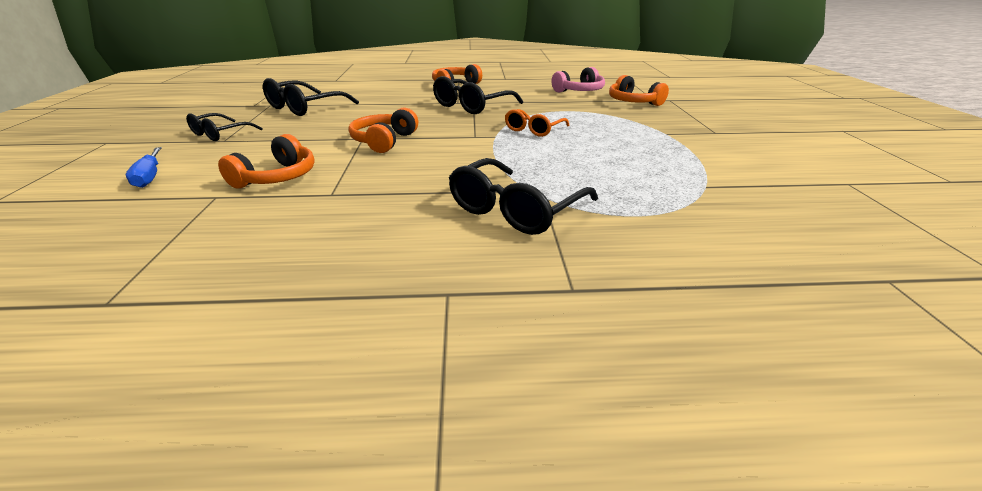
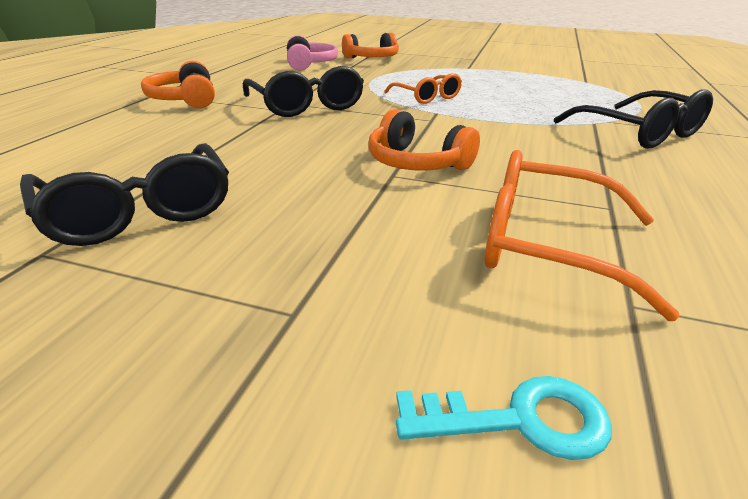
camera: 70 degrees left, 0 degrees up
blue screwdriver [126,147,162,188] -> turquoise key [396,376,612,460]
black glasses [186,113,263,141] -> none
orange headphones [218,134,315,189] -> orange glasses [485,150,680,321]

